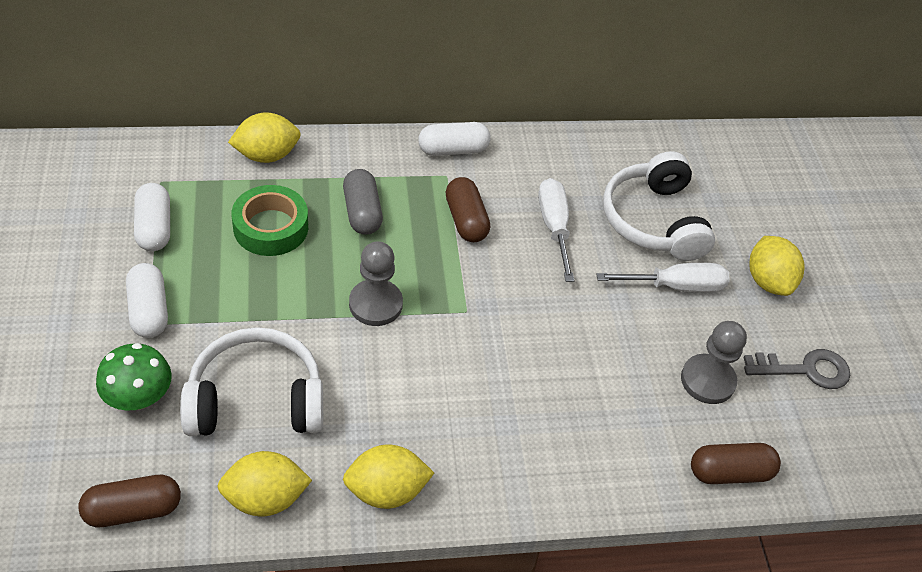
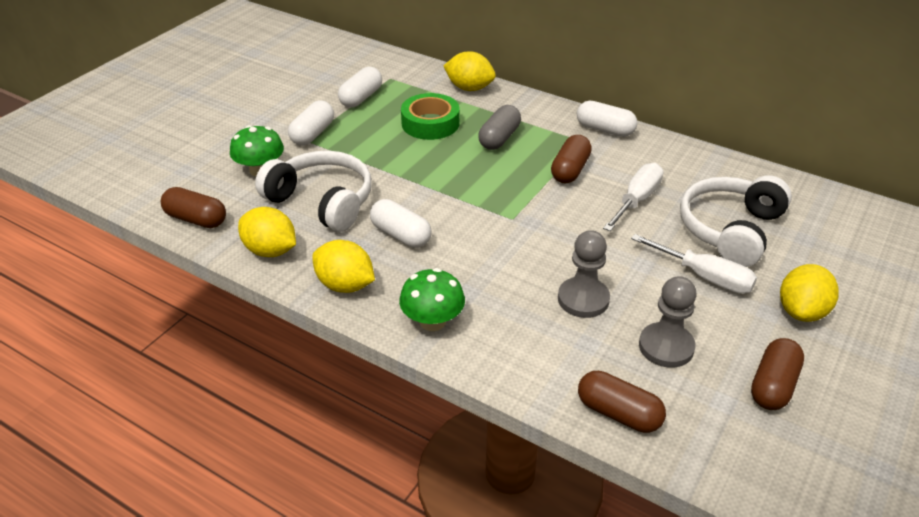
camera: 45 degrees right, 10 degrees down
grey pawn [349,241,403,326] -> grey pawn moved to [558,230,610,318]
grey key [743,349,850,389] -> brown capsule [751,338,804,410]
none -> white capsule [370,199,432,248]
none -> green mushroom [399,268,465,331]

